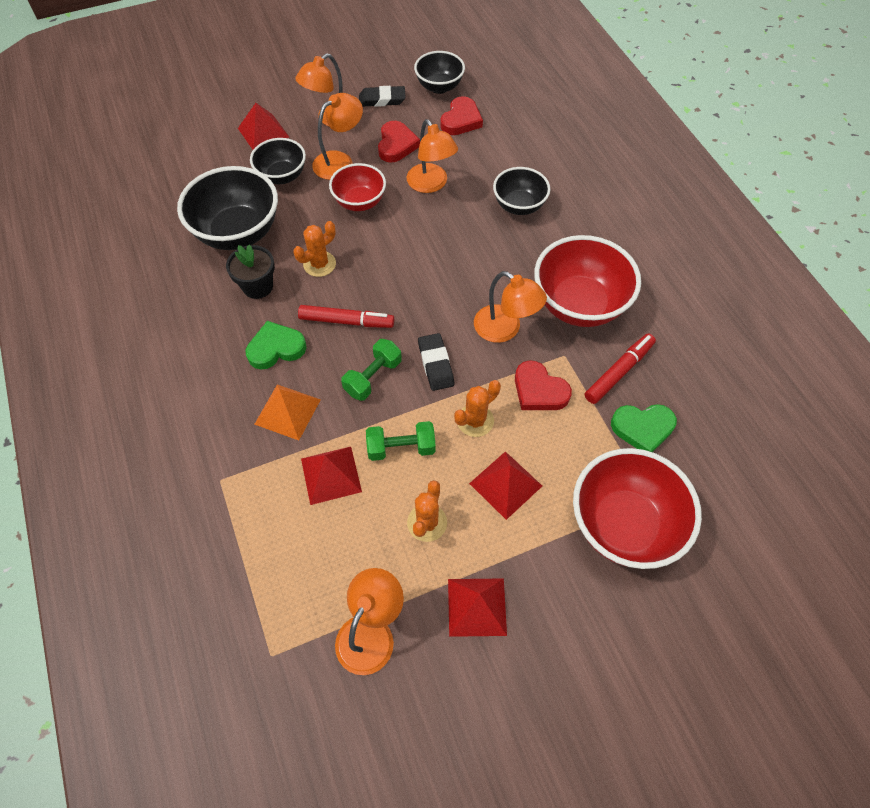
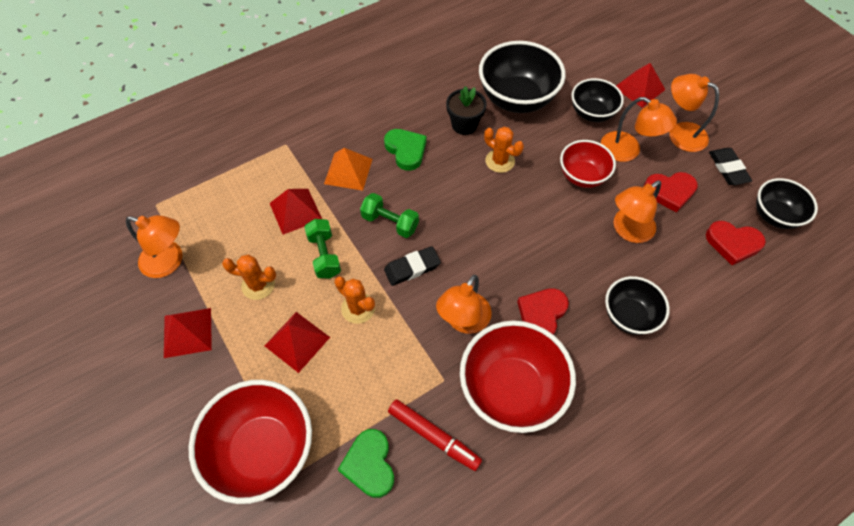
camera: 80 degrees right, 0 degrees up
red marker [298,305,394,328] -> none
red heart [515,360,572,410] -> red heart moved to [517,288,569,335]

